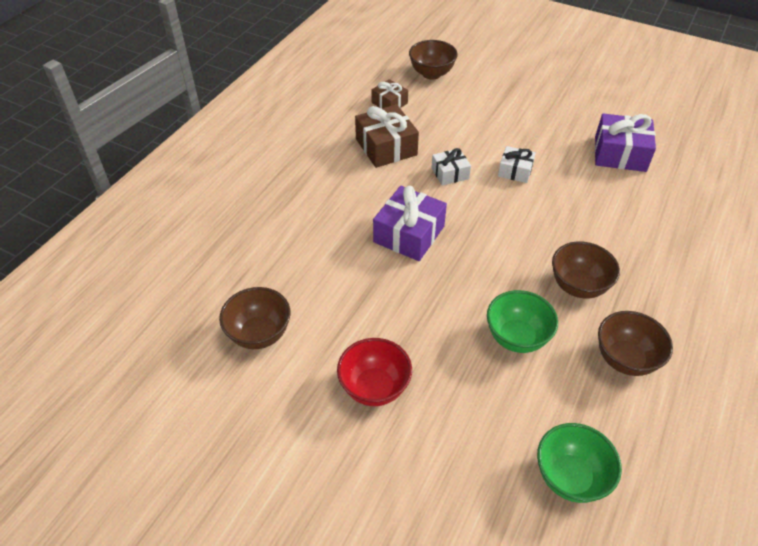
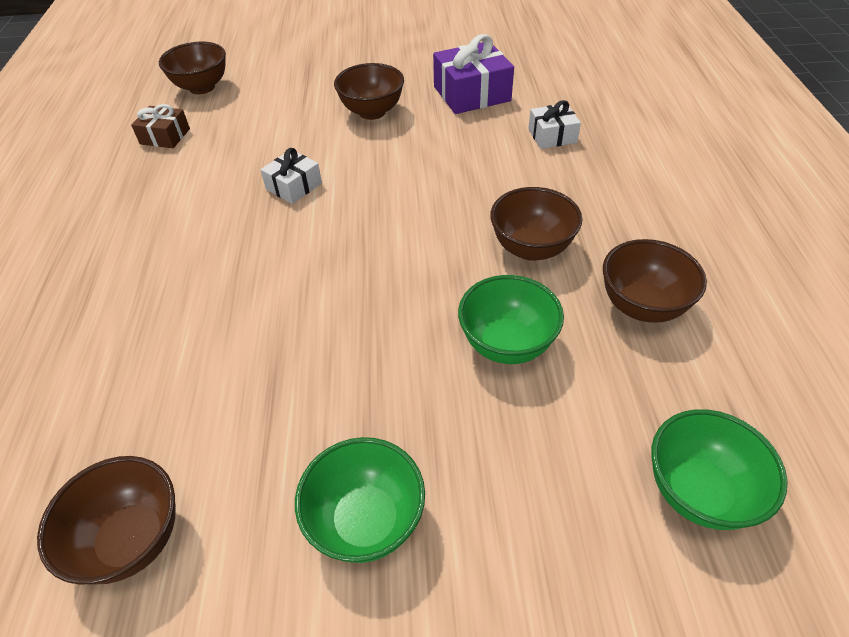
camera: 30 degrees left, 0 degrees up
red bowl [337,338,412,406] -> green bowl [295,437,425,563]
brown gift [355,104,419,168] -> none
purple gift [373,186,447,261] -> none
white gift [498,146,536,183] -> white gift moved to [528,100,581,149]
none -> brown bowl [334,63,404,120]

